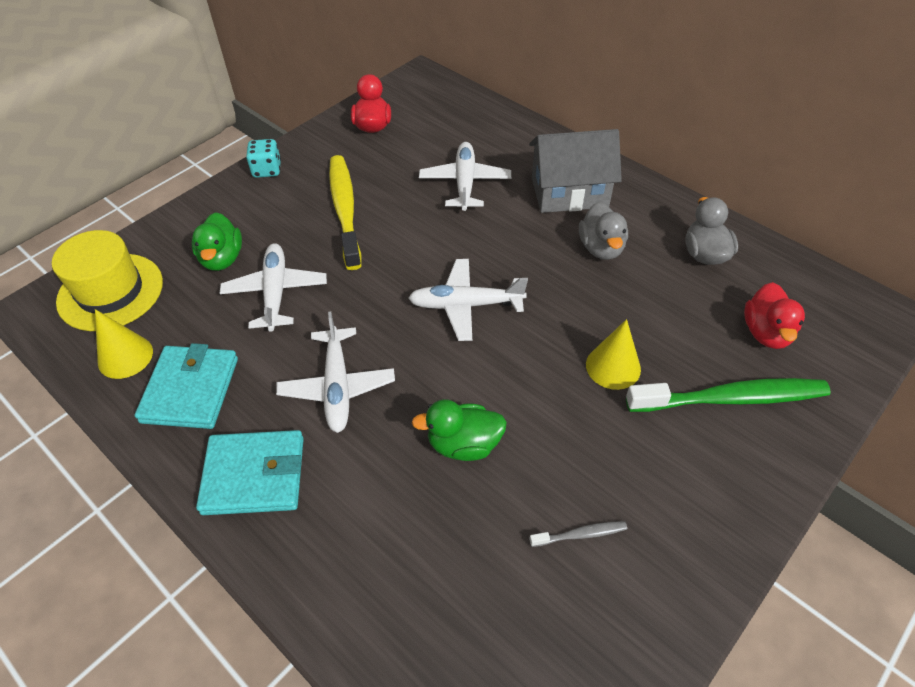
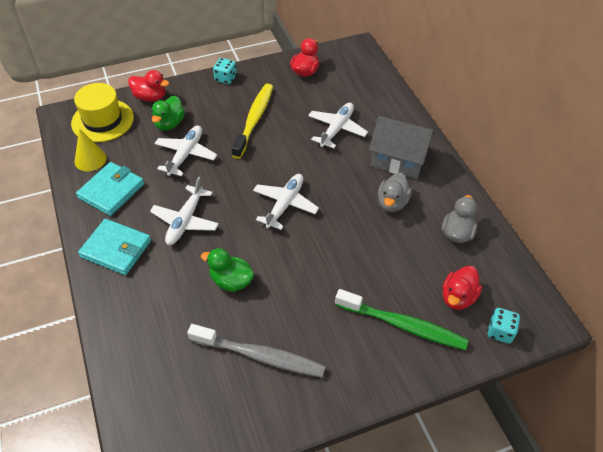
camera: 25 degrees right, 0 degrees up
white plane [408,259,528,341] -> white plane turned 90 degrees clockwise [253,174,319,230]
grey toothbrush [529,521,627,547] -> grey toothbrush [187,324,326,377], size x2.32
yellow cone [586,319,641,390] -> none
none -> red duck [128,70,169,101]
none -> turquoise dice [487,308,520,344]

